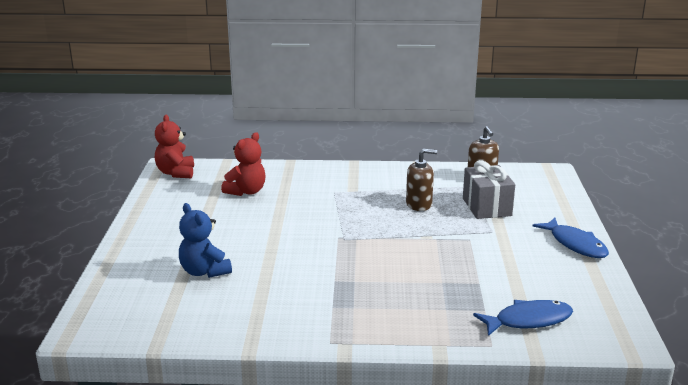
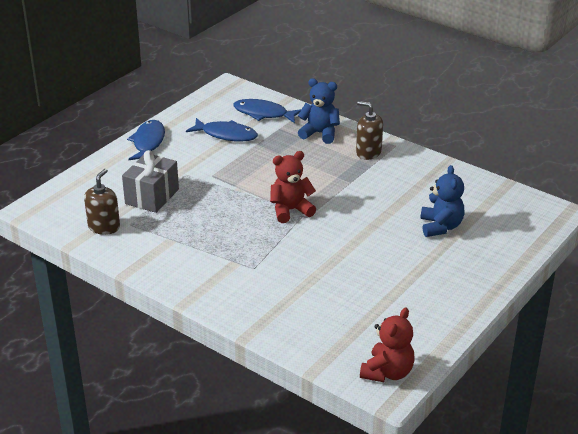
camera: 145 degrees left, 10 degrees up
red teddy bear [221,132,266,196] -> red teddy bear moved to [270,151,316,223]
brown soap dispenser [406,149,437,211] -> brown soap dispenser moved to [356,101,383,160]
none -> blue fish [186,118,258,142]
none -> blue teddy bear [298,78,340,144]

